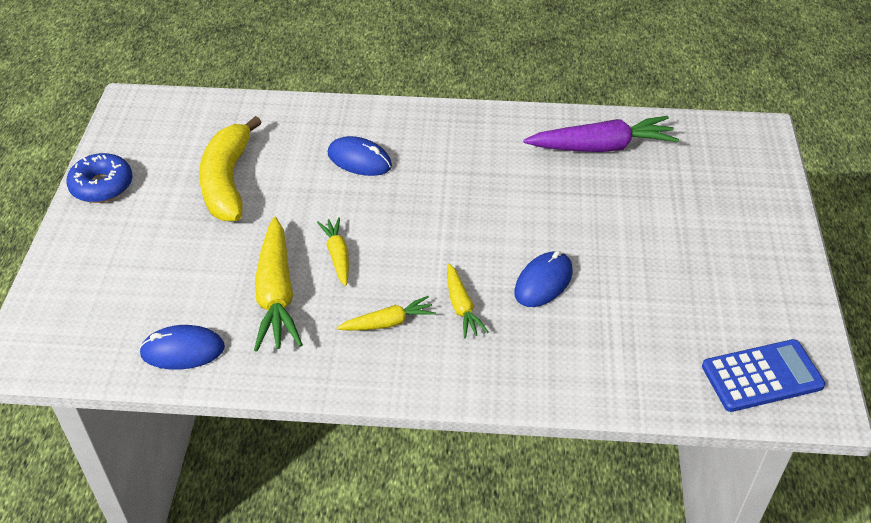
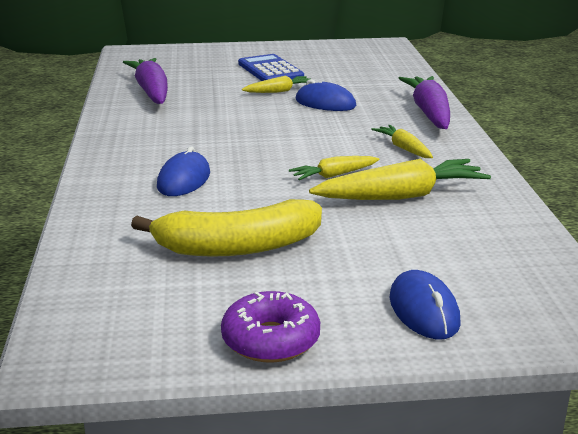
camera: 100 degrees left, 20 degrees down
blue donut [66,153,132,203] -> purple donut [221,291,320,363]
blue mouse [139,325,225,370] -> blue mouse moved to [389,270,460,339]
yellow carrot [447,264,488,338] -> yellow carrot moved to [242,75,309,93]
blue calculator [702,339,825,412] -> blue calculator moved to [238,54,304,81]
none -> purple carrot [398,76,450,129]

